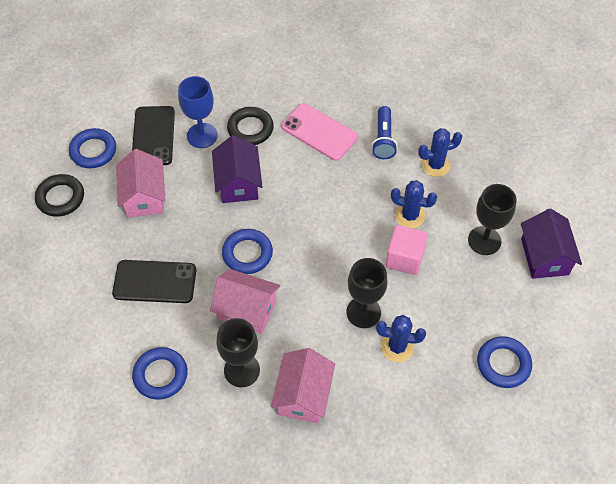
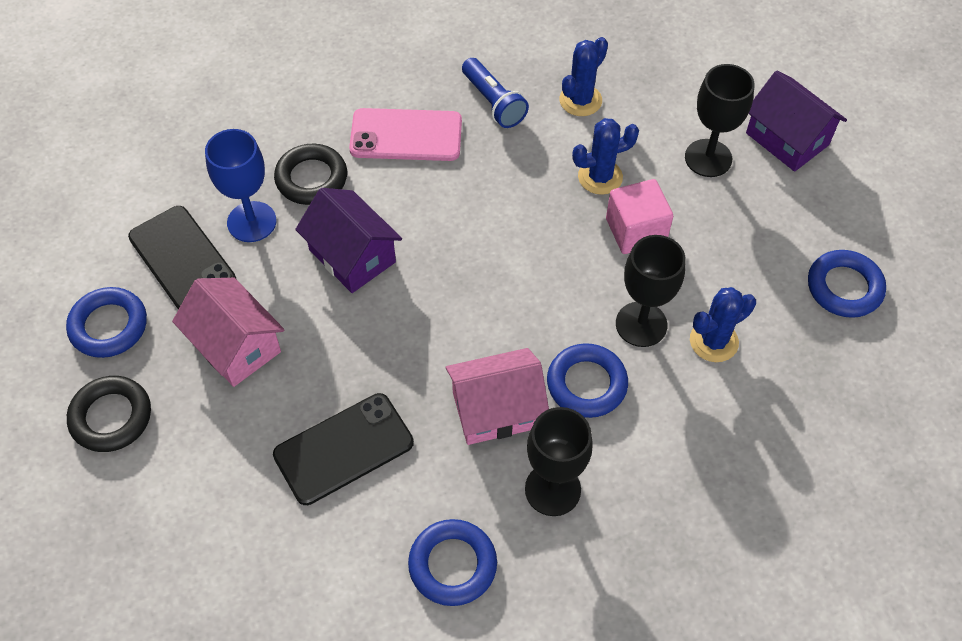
camera: 35 degrees left, 0 degrees up
blue ring [222,229,273,274] -> blue ring moved to [547,343,628,418]
pink house [271,348,335,423] -> none

